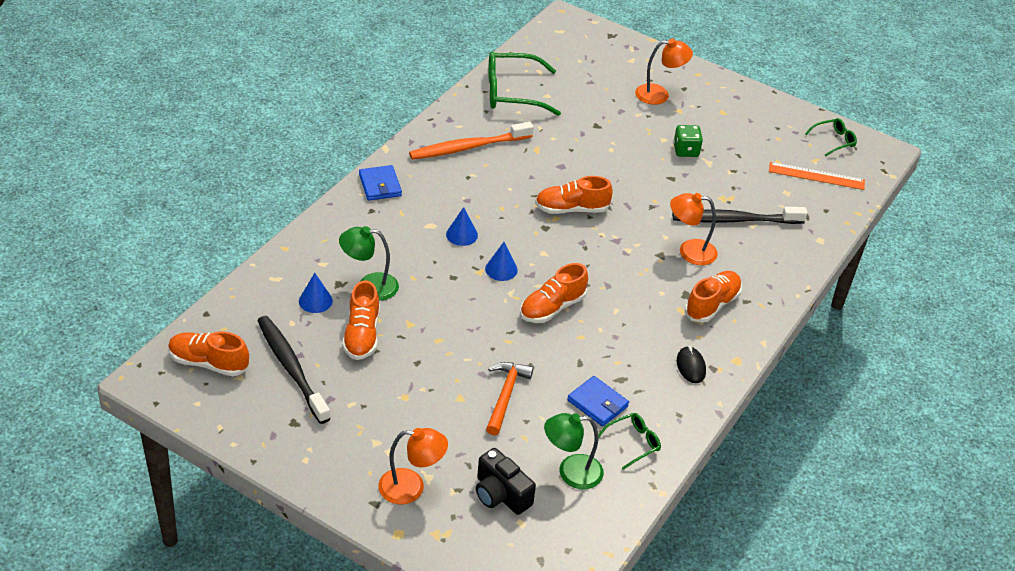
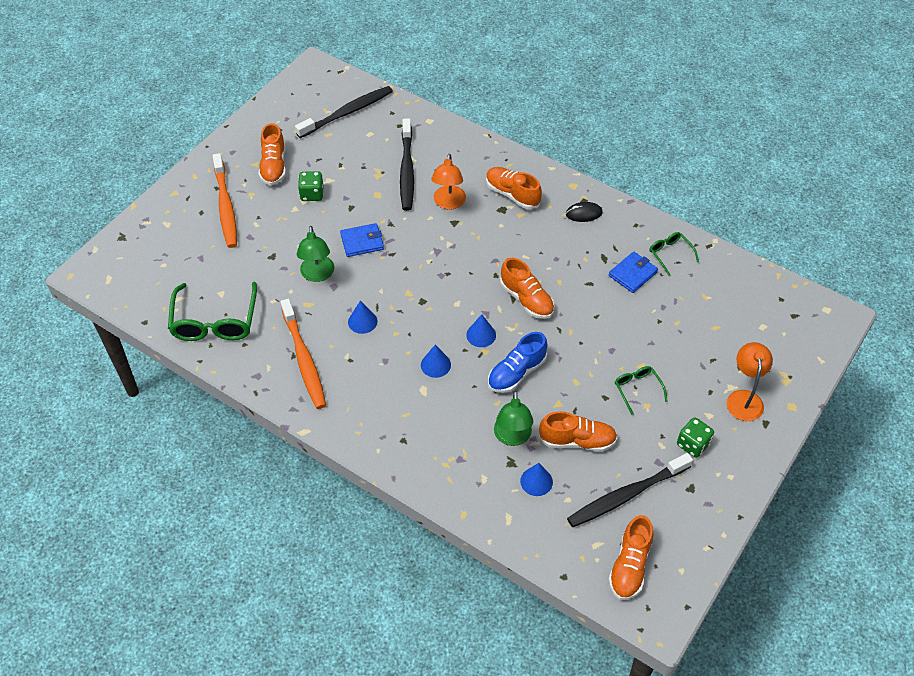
camera: 85 degrees left, 10 degrees up
blue wallet [359,165,402,201] -> blue wallet moved to [340,223,384,257]
black camera [476,448,536,515] -> none
orange hammer [486,362,534,436] -> none
orange shoe [535,176,613,214] -> orange shoe moved to [259,123,286,185]
green lamp [544,413,604,489] -> green lamp moved to [297,226,334,282]
orange lamp [635,39,693,105] -> orange toothbrush [213,153,237,248]
orange ruler [769,162,865,190] -> black toothbrush [295,86,393,138]
green glasses [805,118,857,157] -> green glasses moved to [615,366,668,415]
none -> blue cone [348,301,377,334]
none -> blue shoe [488,332,548,393]
none -> green dice [677,417,714,458]

